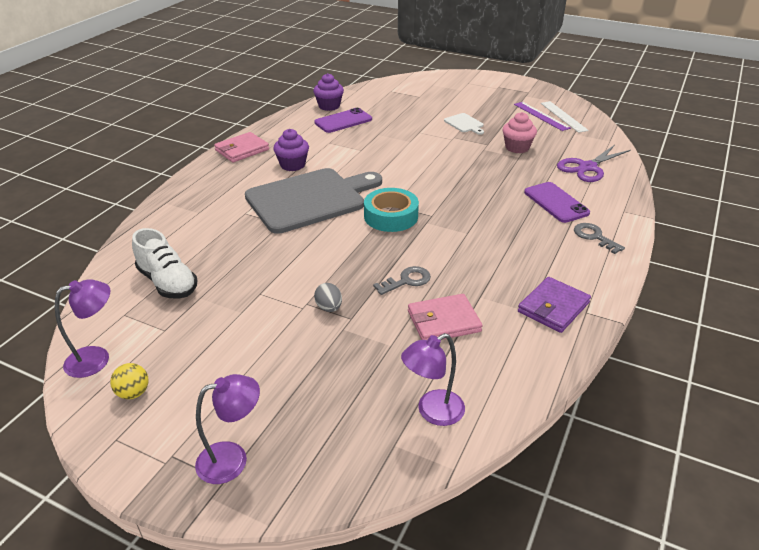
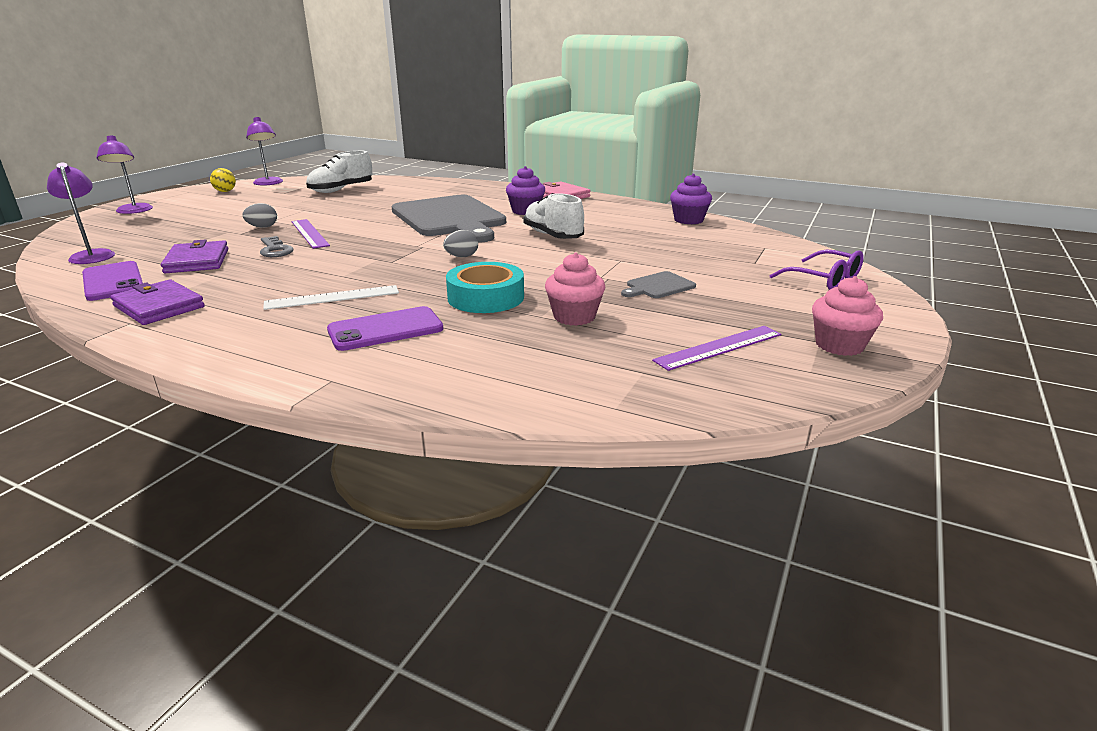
camera: 90 degrees right, 10 degrees down
purple phone [314,108,372,133] -> purple phone moved to [82,261,143,301]
turquoise tape [364,188,419,232] -> turquoise tape moved to [446,262,524,313]
pink wallet [408,294,483,340] -> purple wallet [161,239,228,273]
white cutting board [444,113,484,135] -> grey cutting board [621,271,696,298]
white ruler [541,101,589,133] -> white ruler moved to [263,285,399,310]
purple scissors [557,145,631,182] -> none
grey key [574,223,625,254] -> none
none -> purple ruler [292,219,330,249]
none -> grey egg [443,230,478,257]
none -> white shoe [523,193,584,239]
none -> purple glasses [770,249,864,290]
none -> pink cupcake [812,276,883,356]

